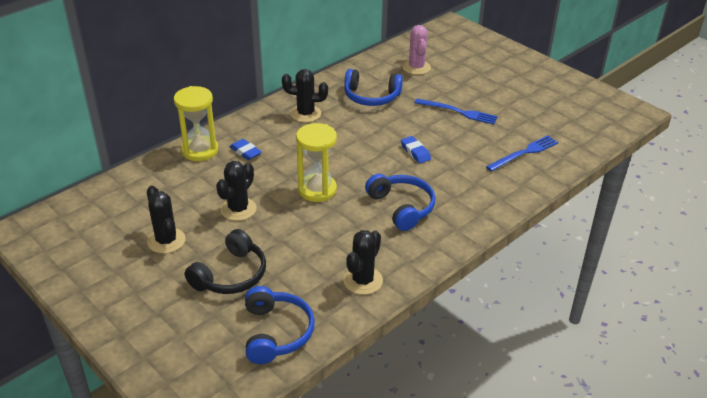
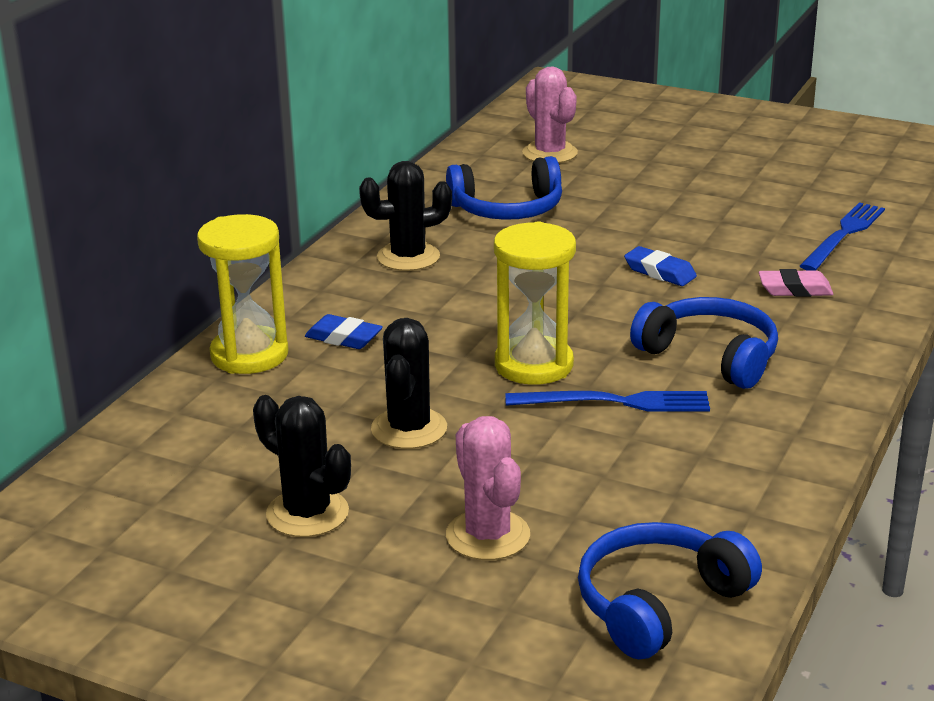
camera: 20 degrees left, 10 degrees down
black headphones [184,229,266,294] -> pink cactus [446,416,530,560]
blue headphones [245,286,315,364] -> blue headphones turned 105 degrees counterclockwise [578,522,762,659]
black cactus [343,230,383,295] -> none
blue fork [414,99,498,125] -> blue fork moved to [506,391,710,412]
none -> pink eraser [759,269,833,297]

